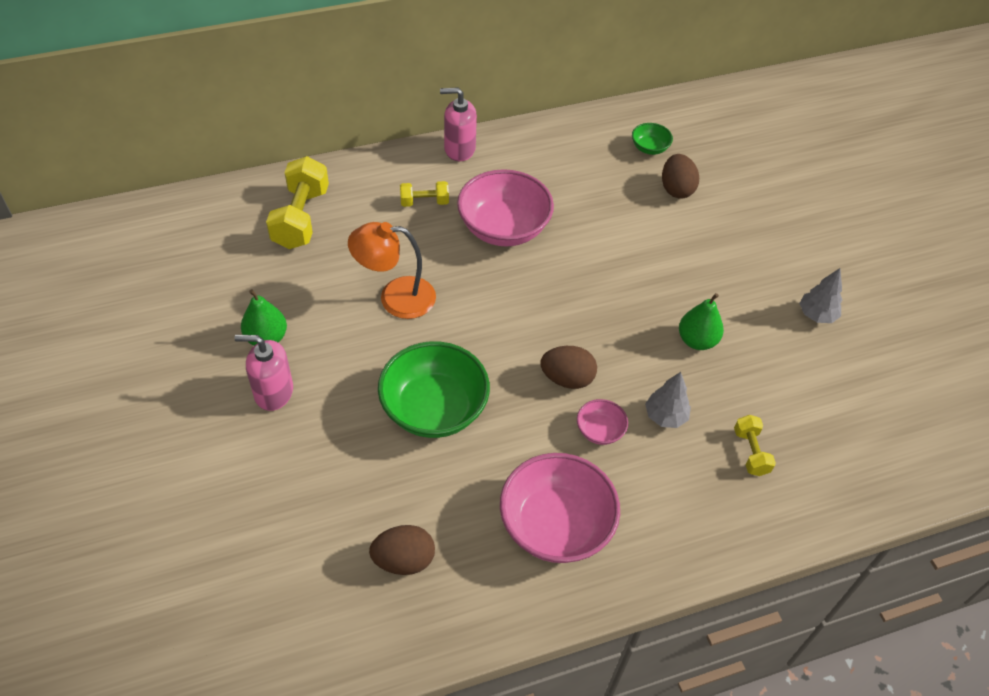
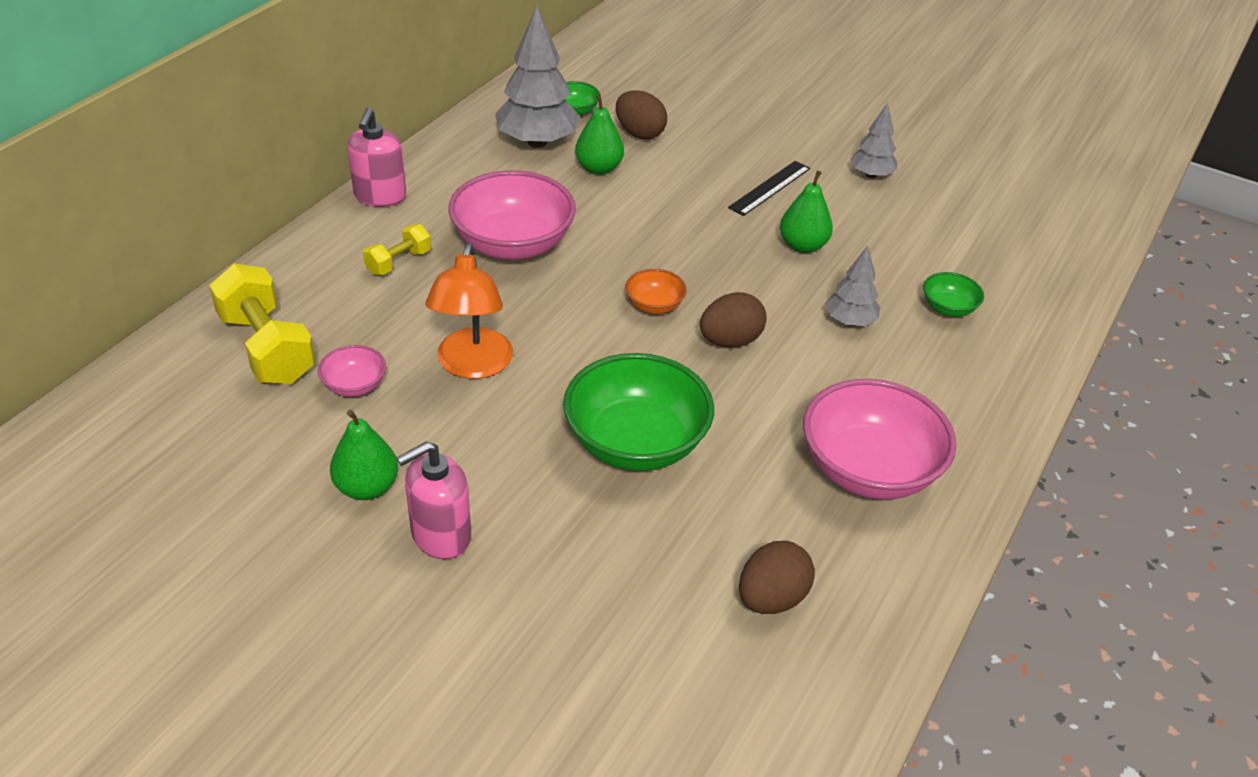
camera: 40 degrees left, 10 degrees down
orange lamp [348,222,436,319] -> orange lamp turned 45 degrees counterclockwise [425,243,513,379]
pink soap dispenser [440,87,477,161] -> pink soap dispenser turned 45 degrees counterclockwise [347,108,406,207]
pink bowl [577,399,628,445] -> pink bowl moved to [318,345,386,397]
yellow dumbbell [734,415,776,476] -> green bowl [923,272,984,317]
none -> grey tree [495,6,580,148]
none -> green pear [575,95,624,175]
none -> orange bowl [625,269,687,314]
none -> black ruler [728,161,810,216]

